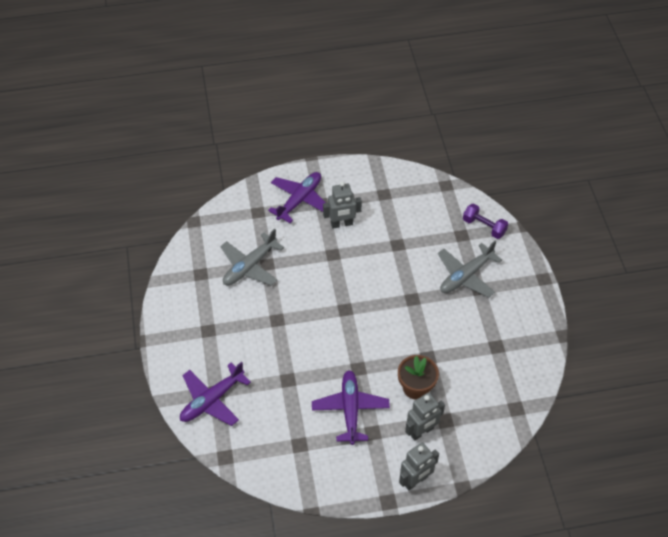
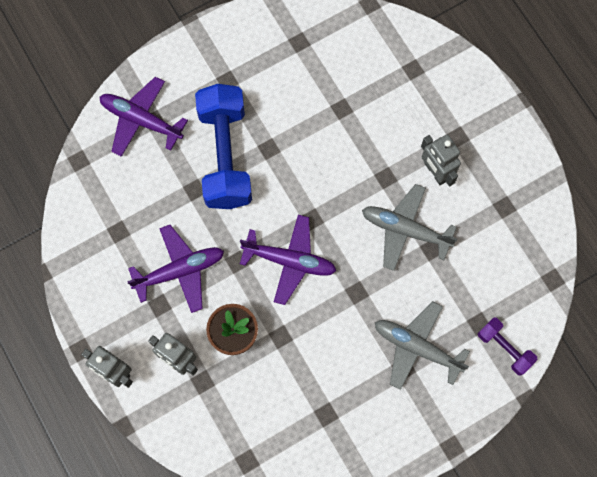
camera: 70 degrees right, 20 degrees up
grey plane [220,229,284,286] -> grey plane moved to [362,184,457,271]
purple plane [268,172,326,223] -> purple plane moved to [240,215,336,305]
purple dumbbell [463,203,508,239] -> purple dumbbell turned 60 degrees counterclockwise [478,317,538,375]
none -> blue dumbbell [195,84,252,209]

